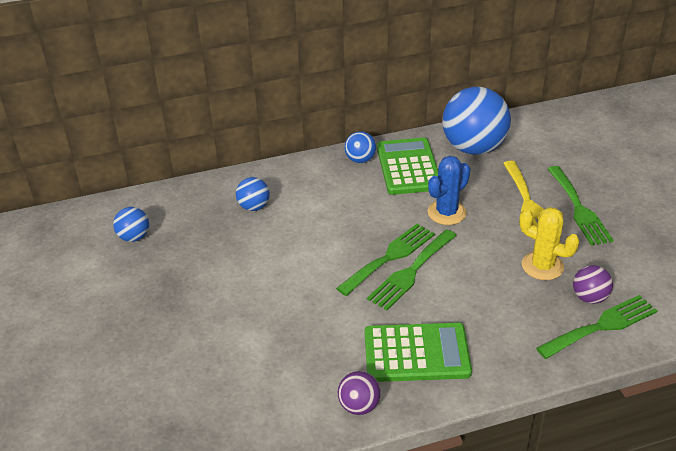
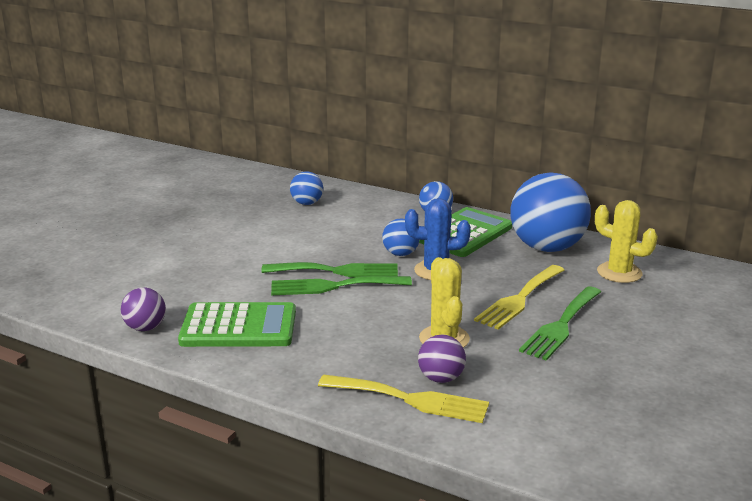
camera: 45 degrees right, 15 degrees down
blue ball [113,207,149,242] -> blue ball moved to [382,219,420,256]
green calculator [365,323,472,382] -> green calculator turned 45 degrees counterclockwise [178,302,296,347]
green fork [536,295,657,359] -> yellow fork [318,375,489,423]
none -> yellow cactus [595,200,658,283]

